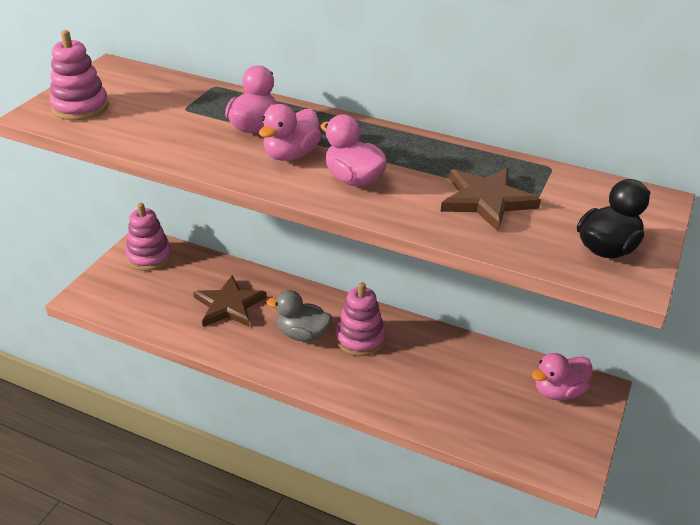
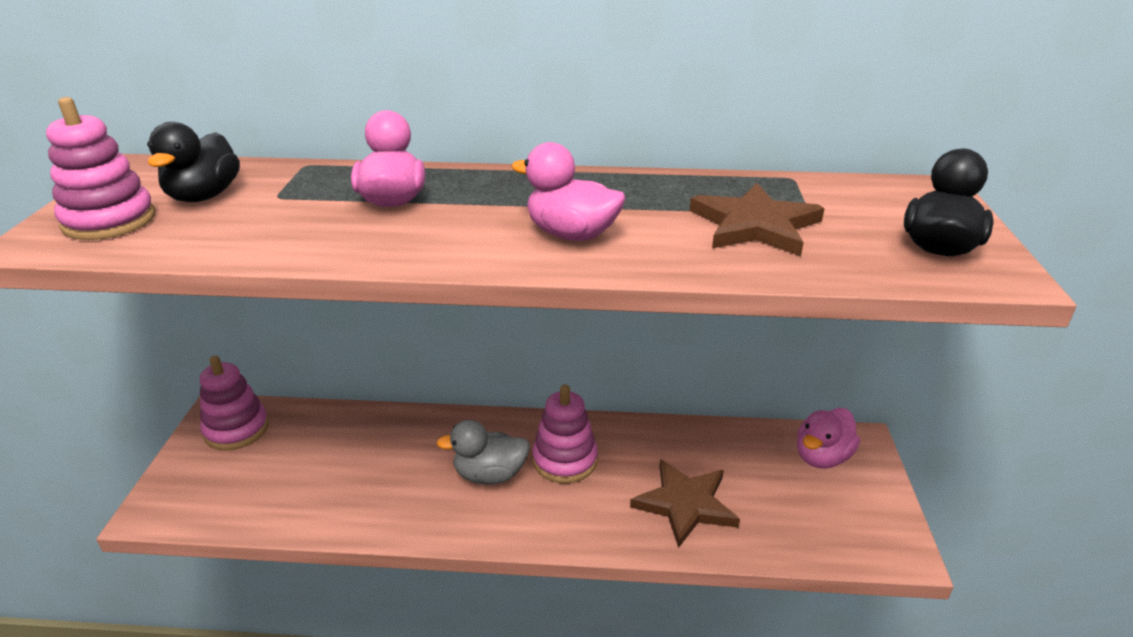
camera: 20 degrees left, 5 degrees down
brown star [193,275,267,327] -> brown star moved to [630,459,740,548]
pink duck [259,104,321,161] -> none
none -> black duck [147,122,240,202]

